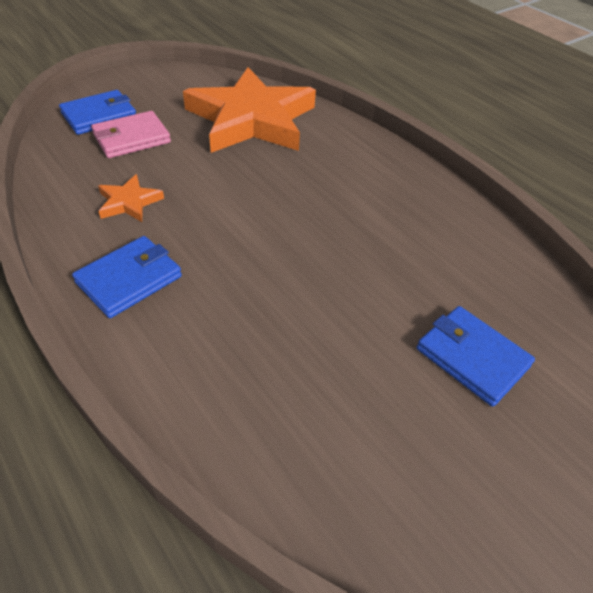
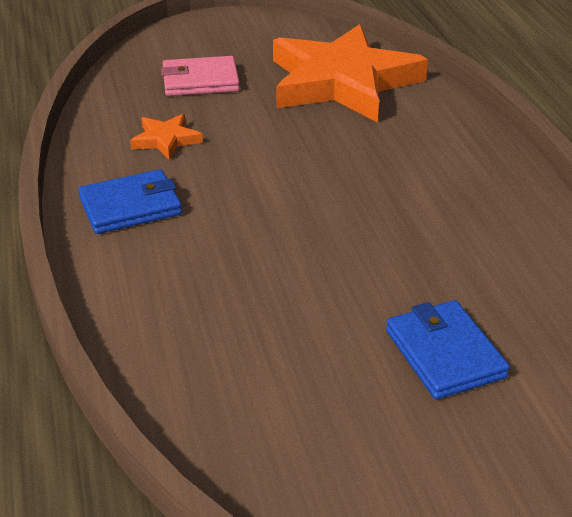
camera: 25 degrees right, 10 degrees down
blue wallet [59,90,136,135] -> none

